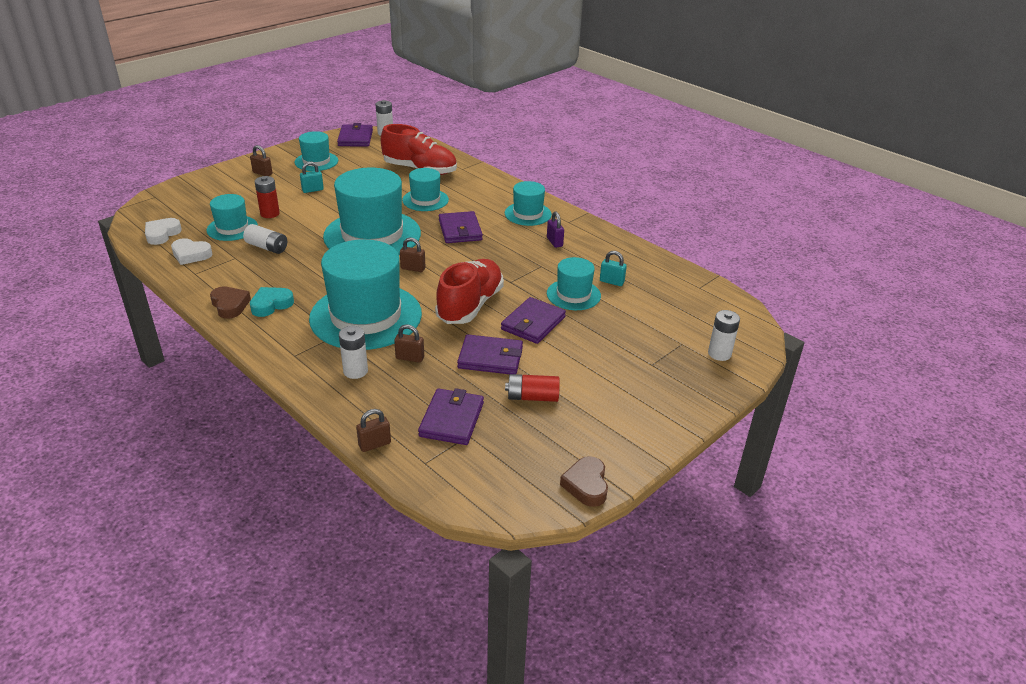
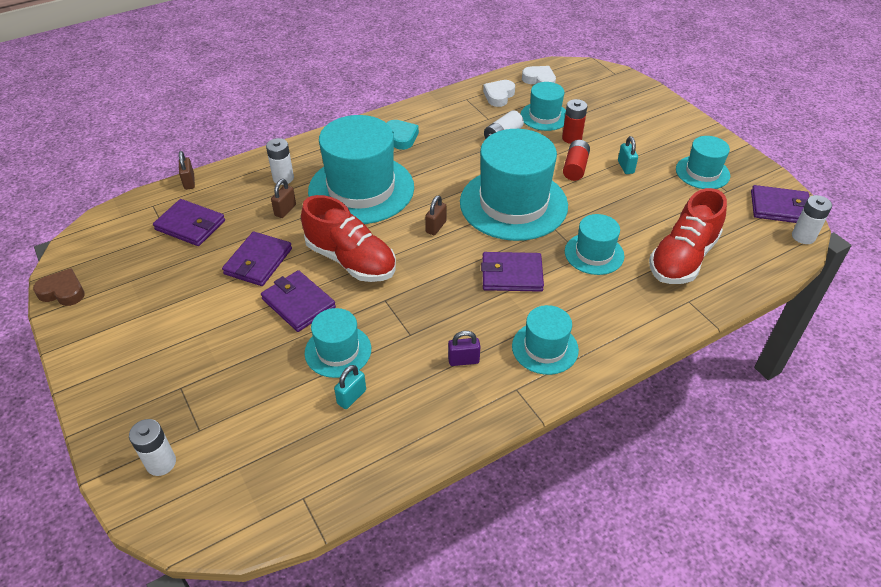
camera: 105 degrees right, 10 degrees up
brown heart [210,286,251,319] -> none
brown padlock [250,145,272,176] -> none
red battery [505,374,560,402] -> red battery moved to [563,140,590,181]

